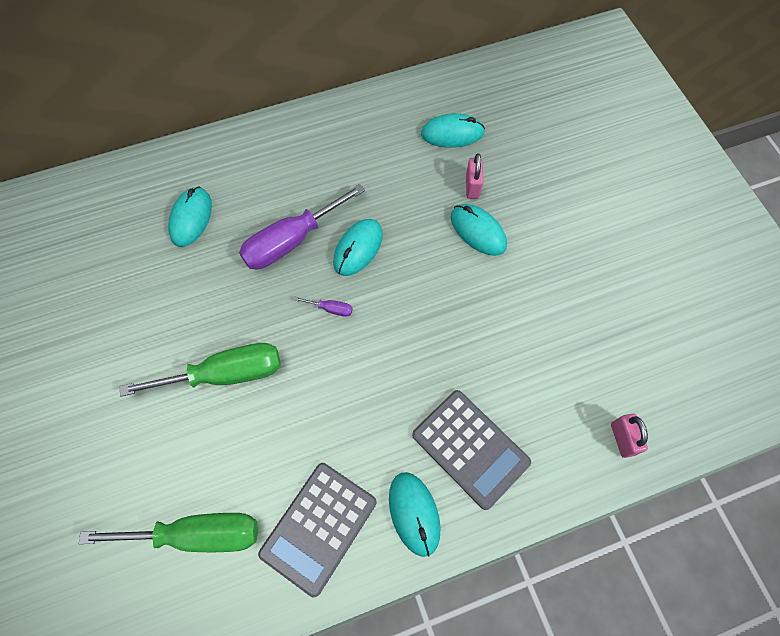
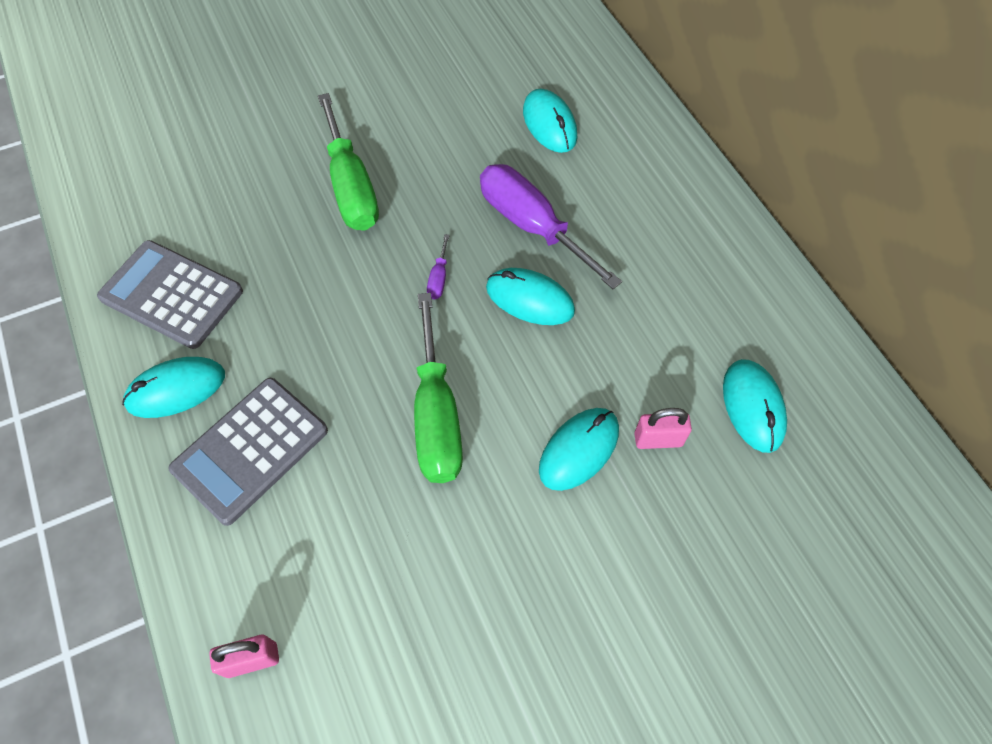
camera: 85 degrees right, 5 degrees down
green screwdriver [79,513,258,552] -> green screwdriver moved to [414,293,463,483]
turquoise mouse [168,186,212,247] -> turquoise mouse turned 60 degrees clockwise [523,89,577,153]

